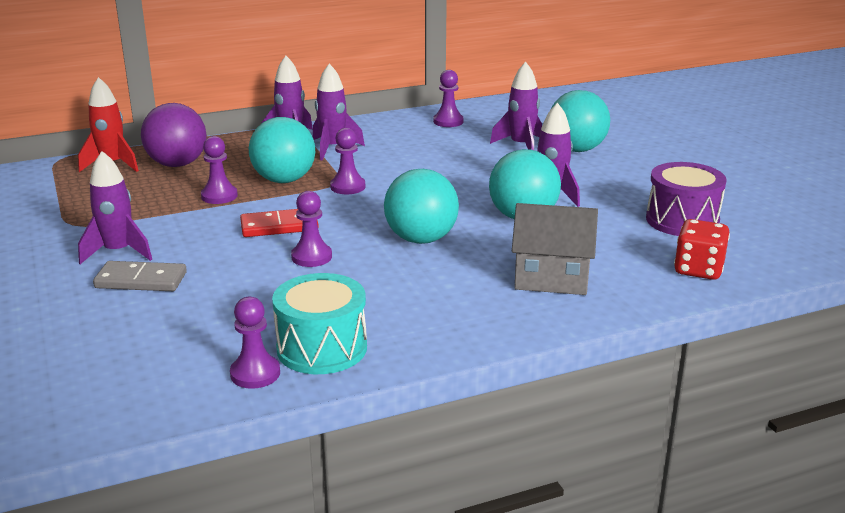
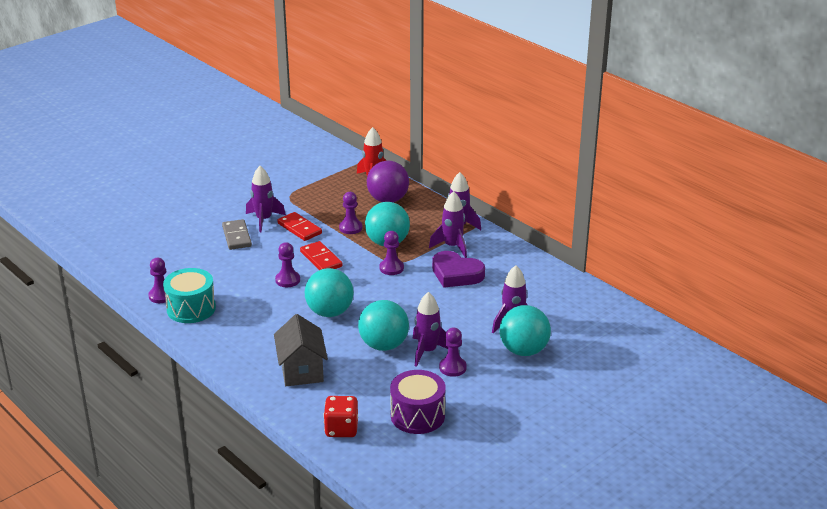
camera: 70 degrees right, 5 degrees up
purple pawn [433,70,464,127] -> purple pawn moved to [439,328,467,377]
none -> red domino [277,212,322,241]
none -> purple heart [432,251,485,288]

